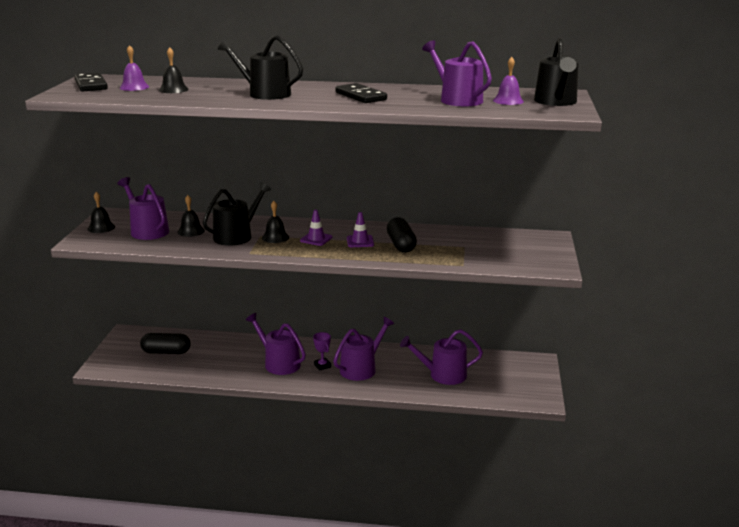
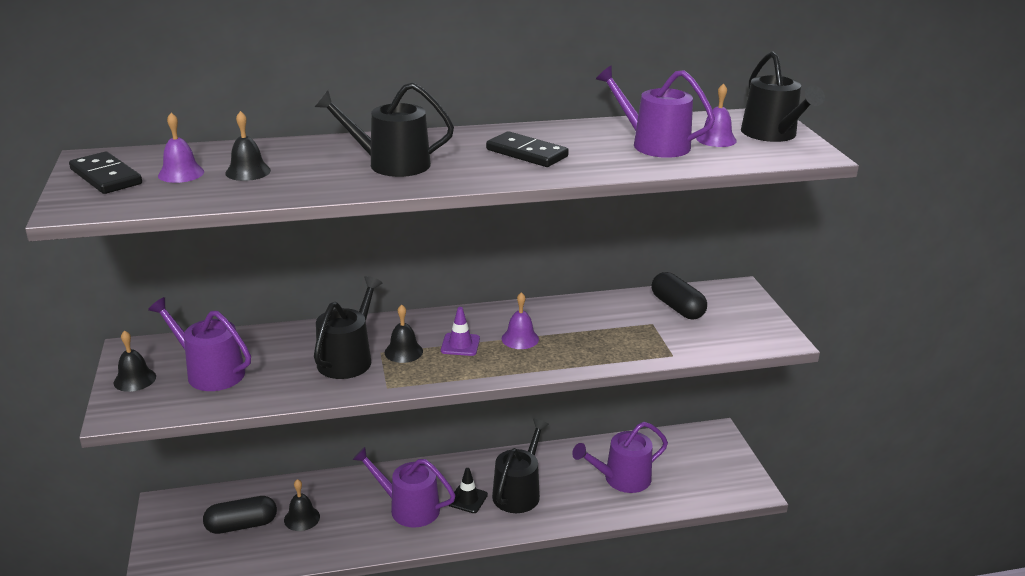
camera: 20 degrees left, 5 degrees up
black bell [177,195,205,237] -> black bell moved to [284,479,320,531]
purple trophy [313,332,331,371] -> black traffic cone [448,468,488,513]
purple watering can [333,317,394,381] -> black watering can [492,419,549,513]
purple traffic cone [347,212,374,247] -> purple bell [502,292,539,349]
black capsule [387,217,417,253] -> black capsule moved to [651,272,707,319]

